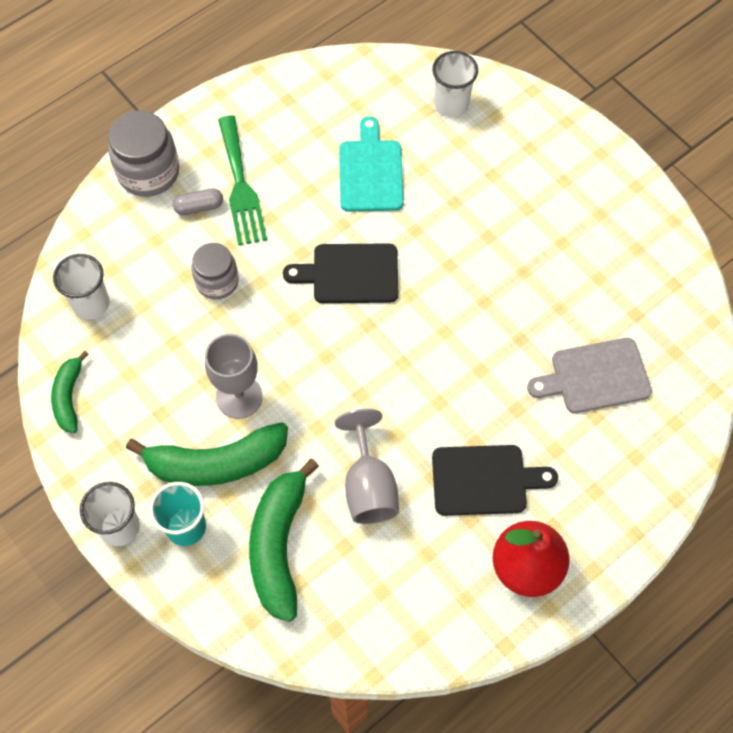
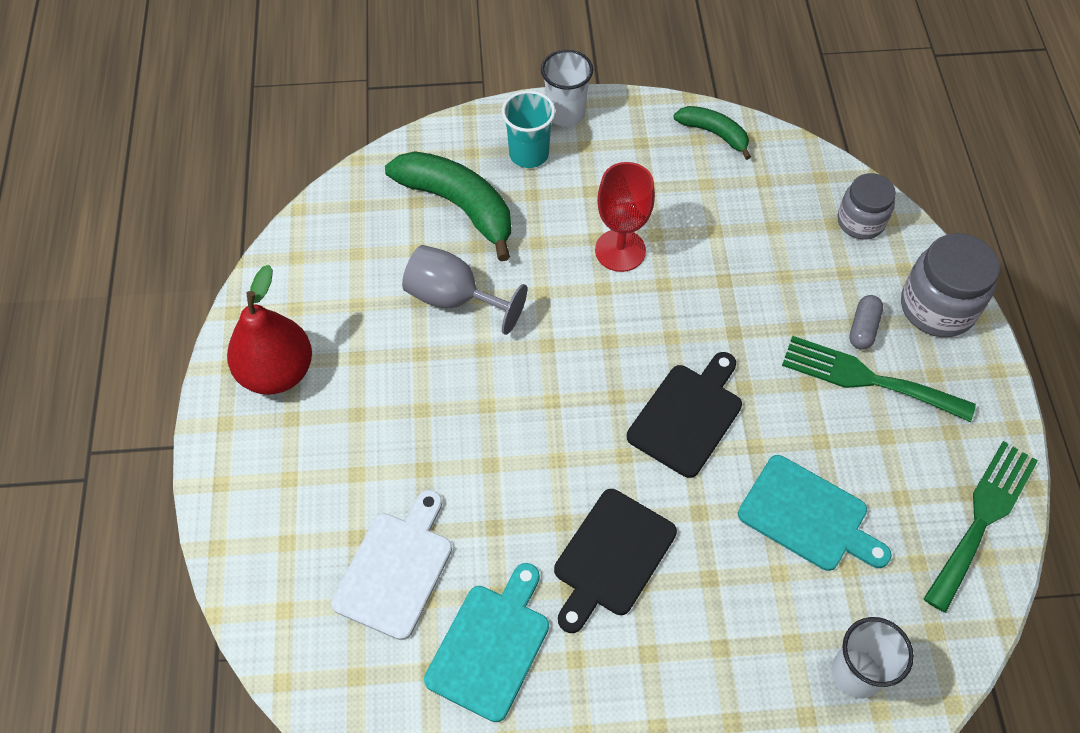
camera: 125 degrees right, 5 degrees down
white cup [53,254,110,320] -> none
green banana [126,422,288,486] -> none
grey jar [192,243,239,299] -> grey jar moved to [837,173,896,240]
grey goblet [205,334,263,419] -> red goblet [595,162,655,272]
black cutting board [432,445,558,516] -> black cutting board moved to [554,489,677,633]
grey cutting board [527,338,652,413] -> white cutting board [331,490,452,640]
none -> turquoise cutting board [424,563,549,722]
none -> green fork [924,441,1038,613]

